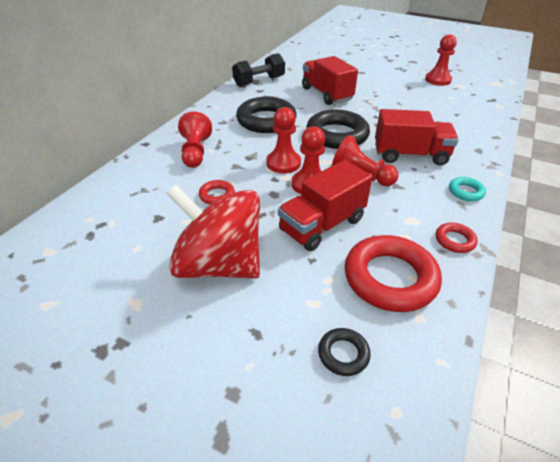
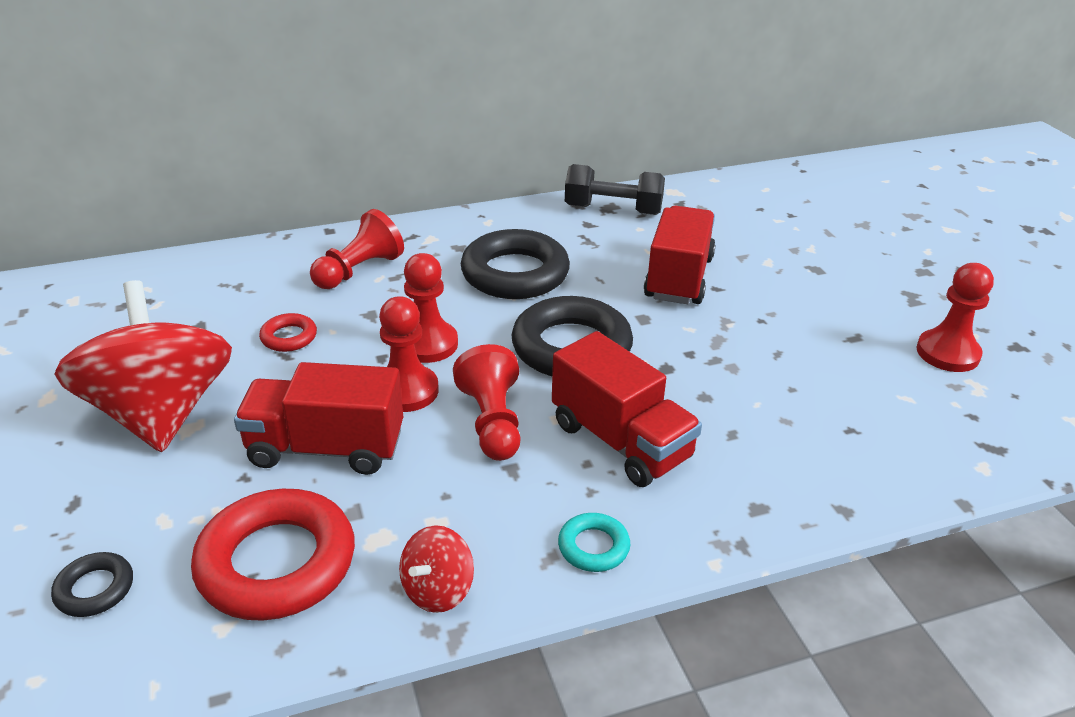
camera: 45 degrees right, 5 degrees down
red ring [436,223,478,253] -> red spinning top [399,525,474,613]

